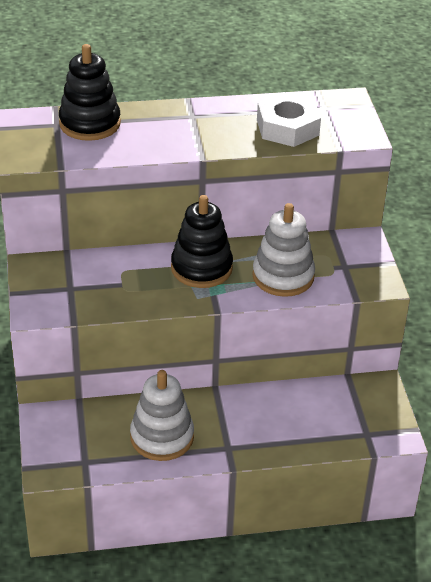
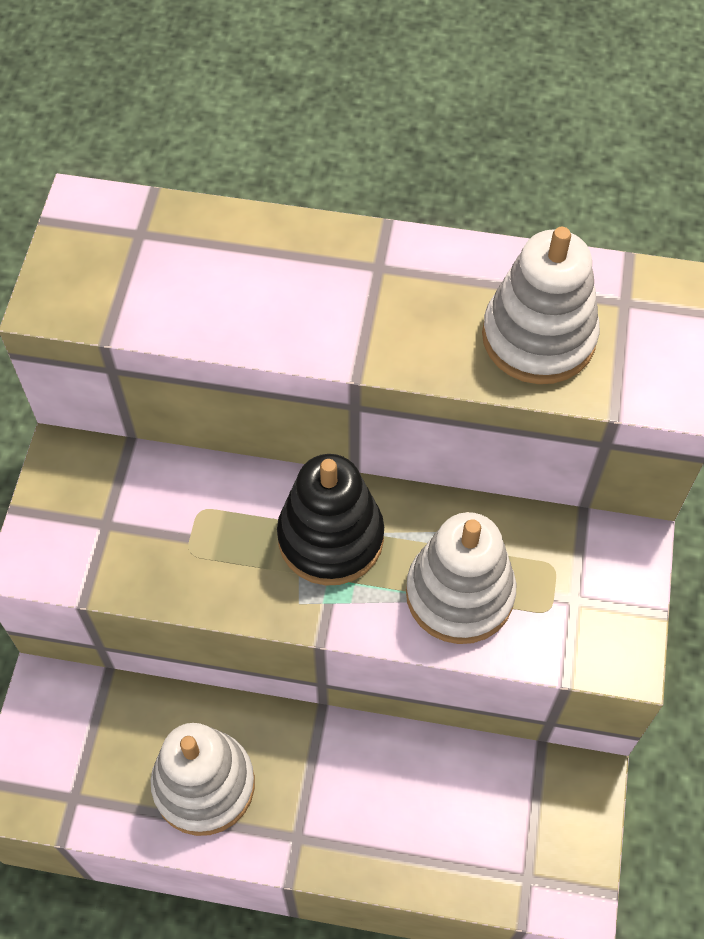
camera: 20 degrees right, 20 degrees up
black stacking toy [59,44,121,141] -> none
white nut [257,92,321,147] -> white stacking toy [482,227,600,384]

